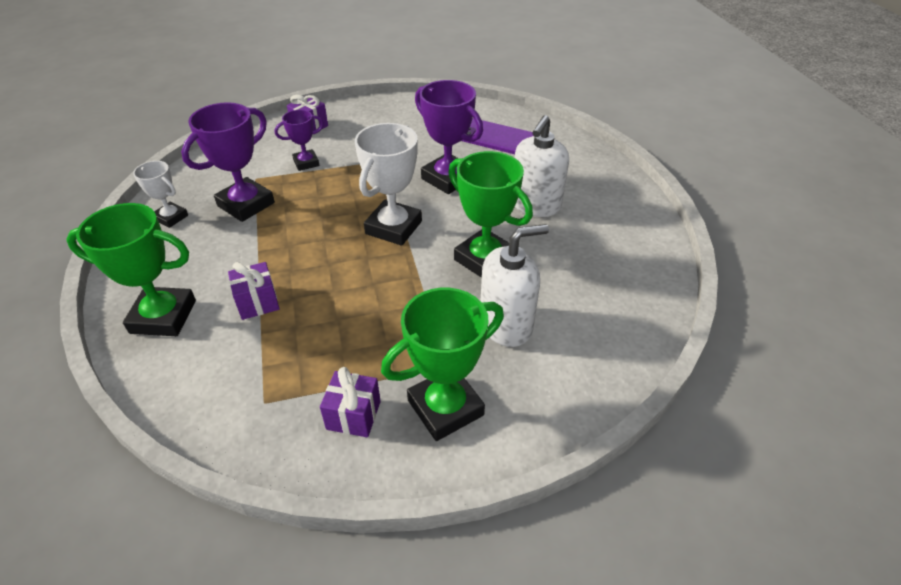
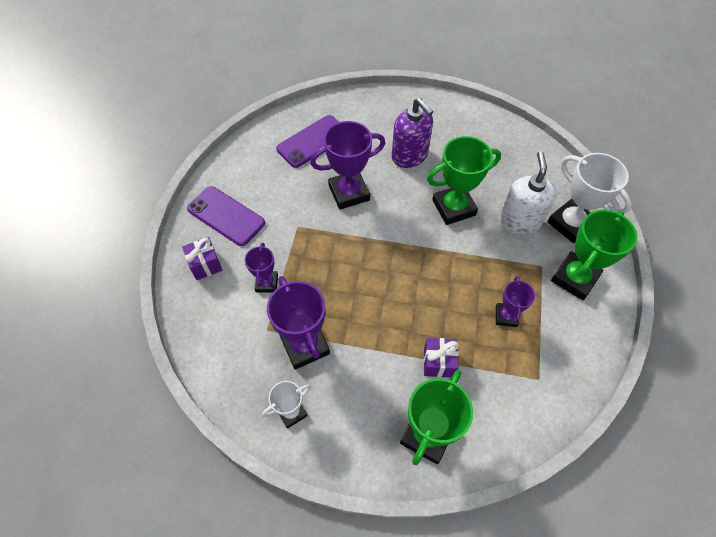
camera: 65 degrees left, 15 degrees up
purple gift [320,367,381,437] -> none
white trophy [355,123,422,246] -> white trophy moved to [547,153,632,243]
green trophy [381,288,504,441] -> green trophy turned 45 degrees clockwise [551,210,638,300]
white soap dispenser [515,115,569,217] -> purple soap dispenser [392,98,433,168]
none -> purple phone [187,186,265,246]
none -> purple trophy [496,276,535,327]

